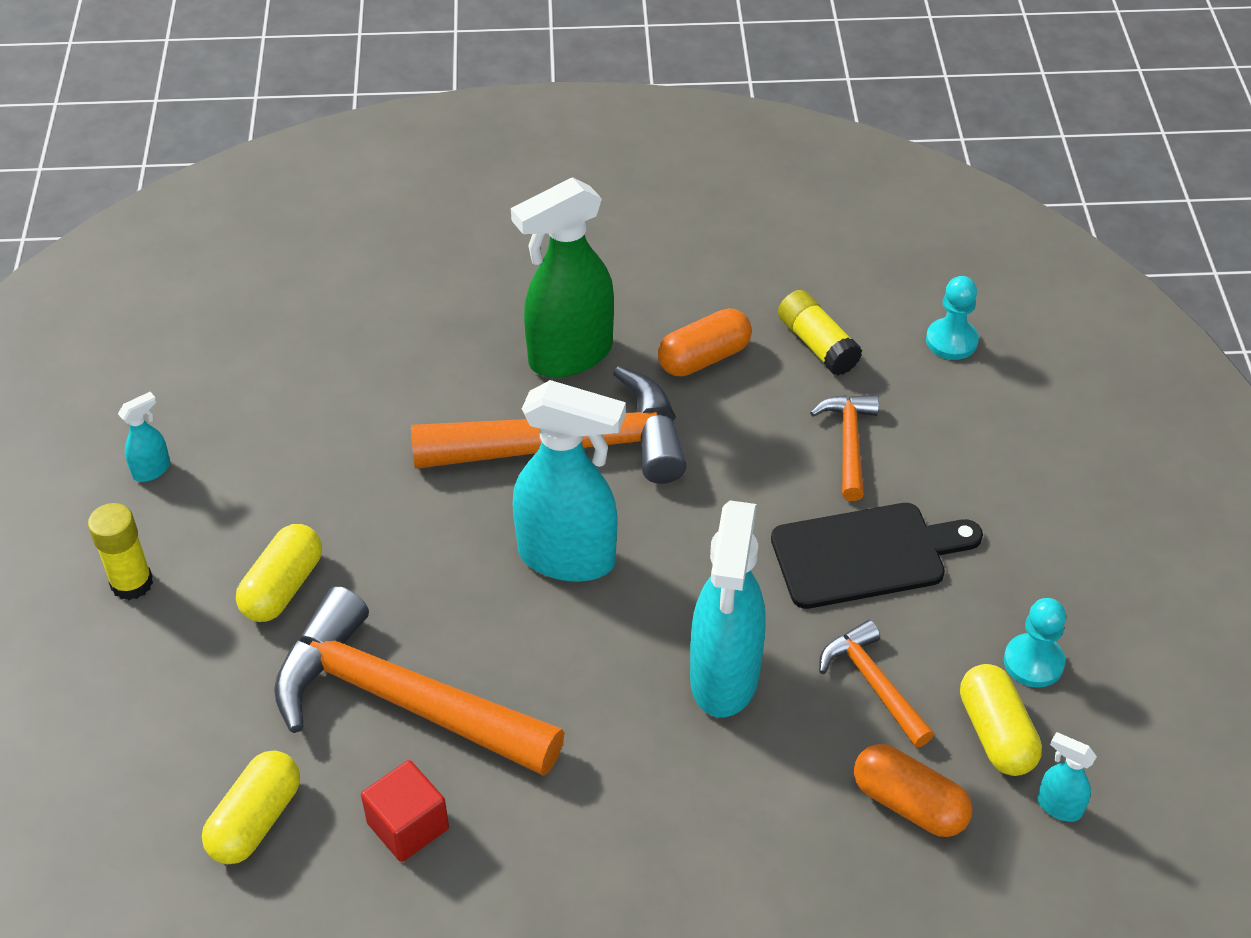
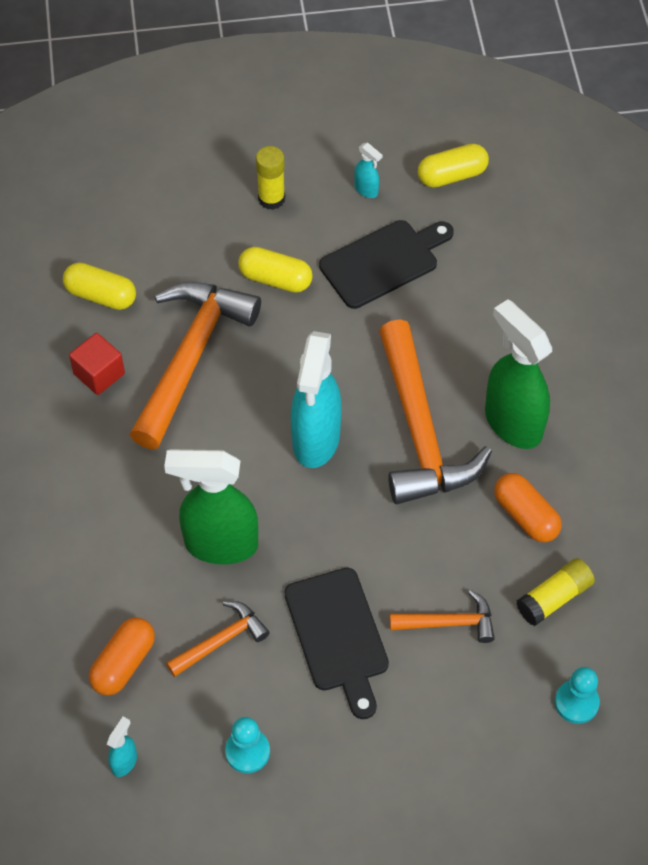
camera: 85 degrees right, 10 degrees up
turquoise spray bottle [690,501,766,717] -> green spray bottle [164,449,258,564]
yellow capsule [960,664,1042,776] -> yellow capsule moved to [418,144,489,188]
none -> black cutting board [319,220,454,309]

